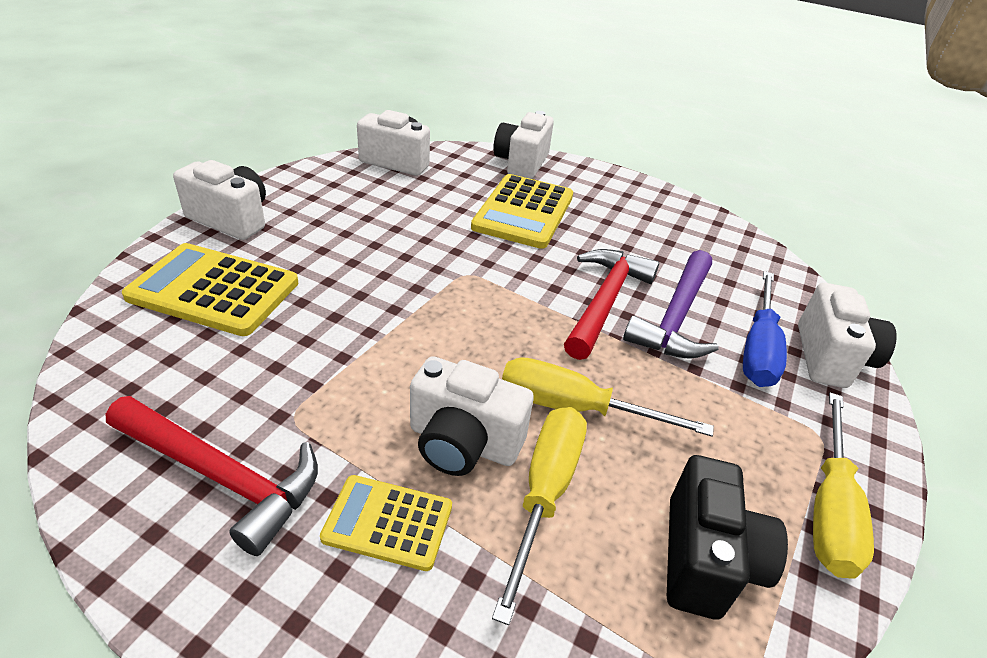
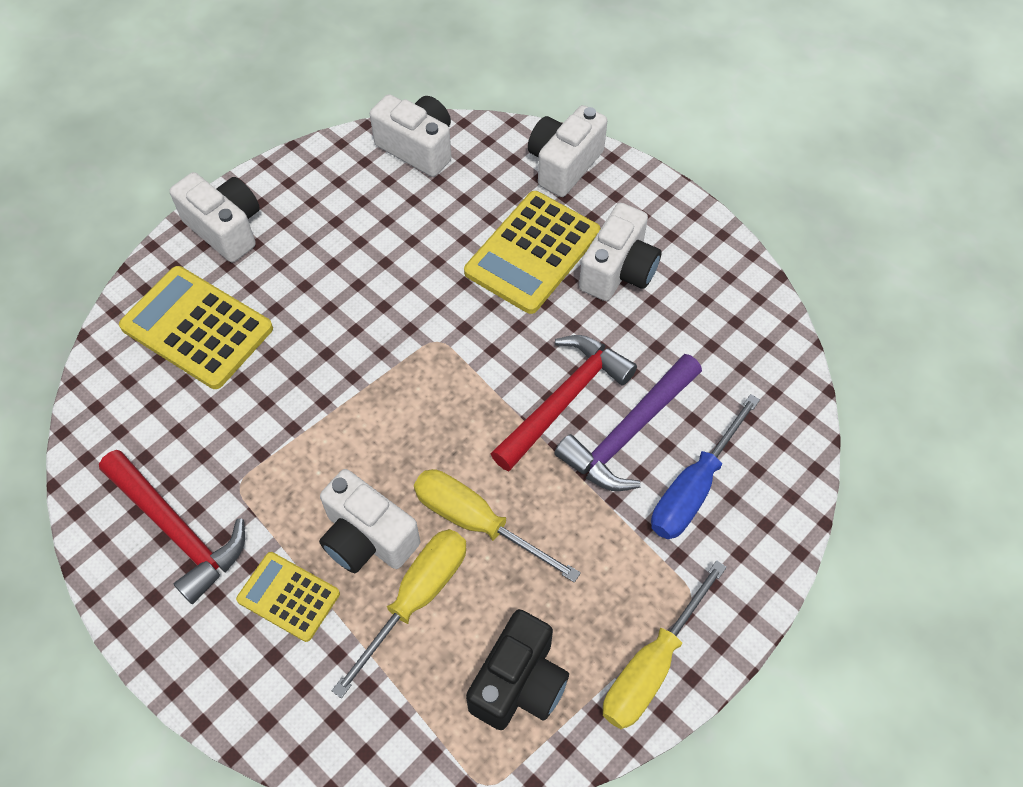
camera: 20 degrees right, 20 degrees up
white camera [798,283,897,388] -> white camera moved to [579,203,662,301]

